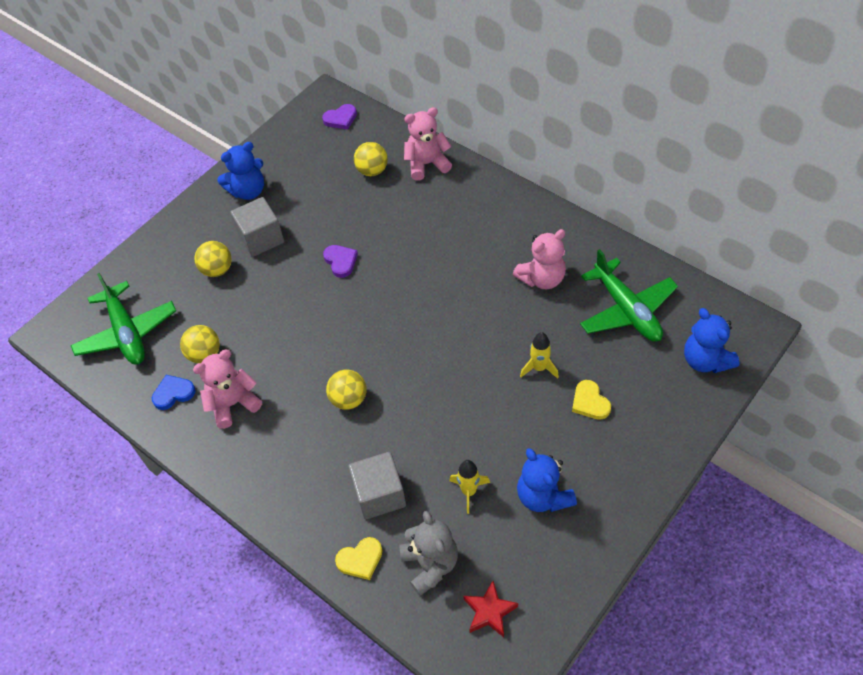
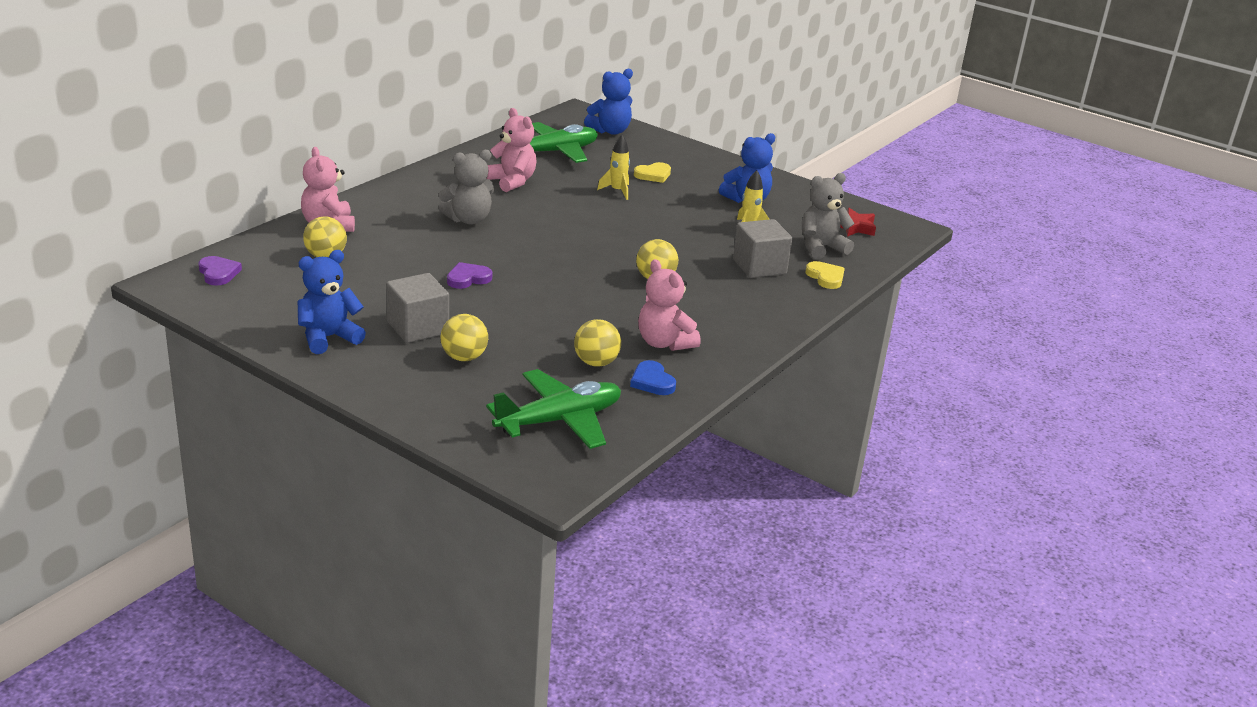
camera: 100 degrees left, 25 degrees down
blue teddy bear [217,142,264,200] -> blue teddy bear turned 90 degrees counterclockwise [298,250,366,354]
none -> grey teddy bear [438,150,494,225]

